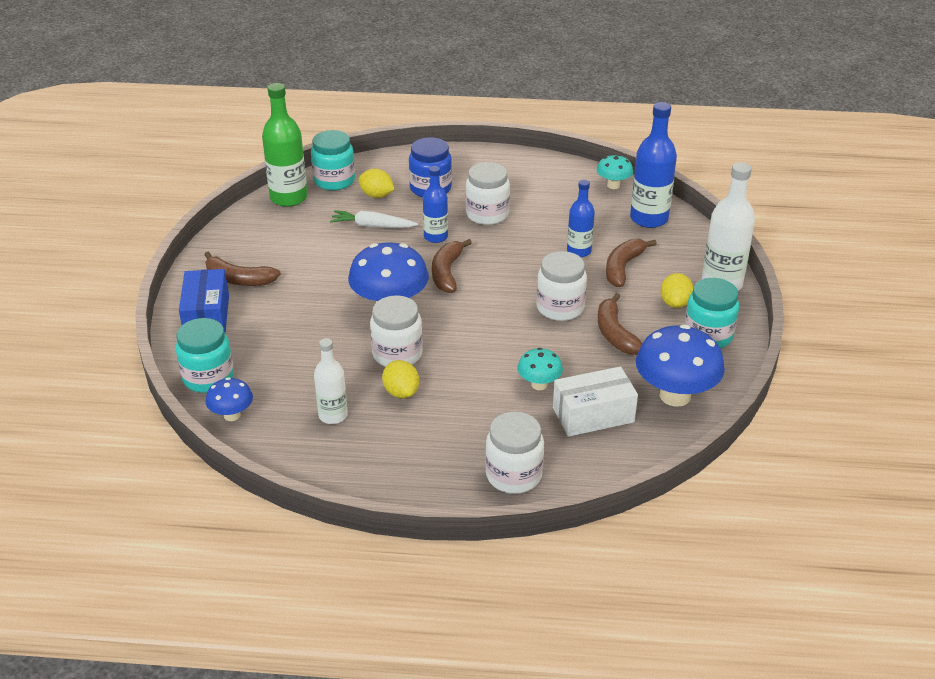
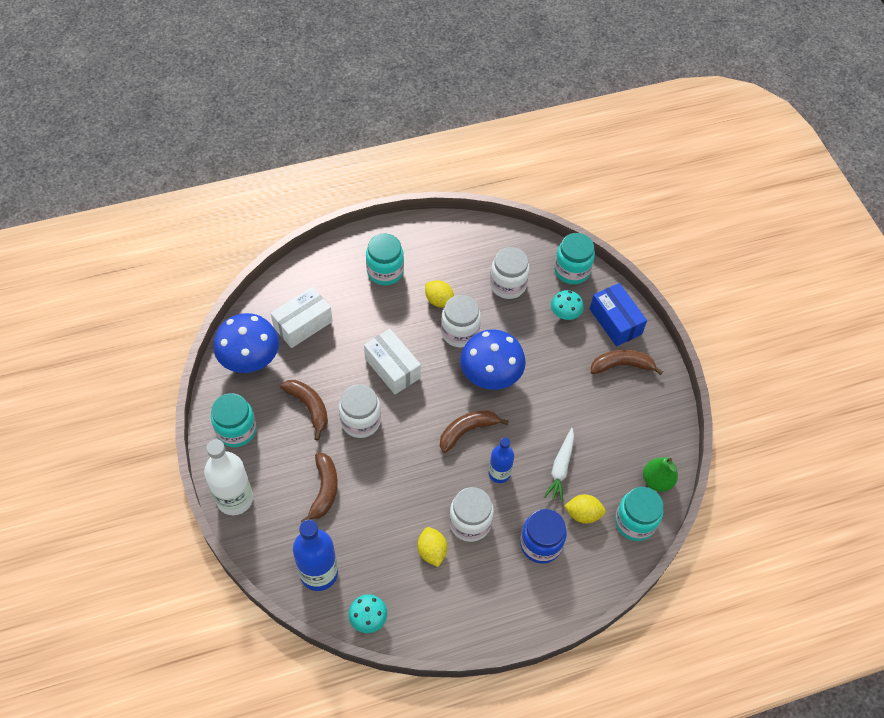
camera: 155 degrees right, 20 degrees up
blue mushroom [206,377,253,421] -> none
green bottle [262,83,307,207] -> green pear [643,457,678,492]
white bottle [314,338,348,424] -> none
white carrot [330,210,419,228] -> white carrot turned 120 degrees clockwise [544,428,574,503]
brown banana [432,239,472,293] -> brown banana turned 105 degrees counterclockwise [440,410,509,453]
white jar [485,412,544,494] -> white jar moved to [490,247,529,299]
turquoise mushroom [517,348,563,390] -> turquoise mushroom moved to [551,290,584,320]
blue bottle [567,180,595,257] -> none
yellow lemon [660,273,693,308] -> yellow lemon moved to [418,527,447,567]
none -> white box [364,329,421,394]
none -> turquoise jar [366,233,404,285]

